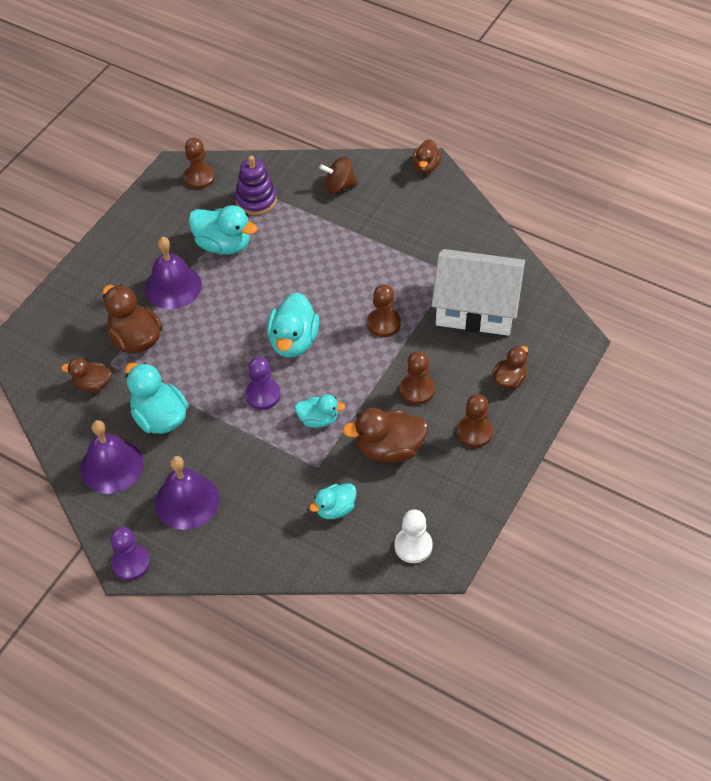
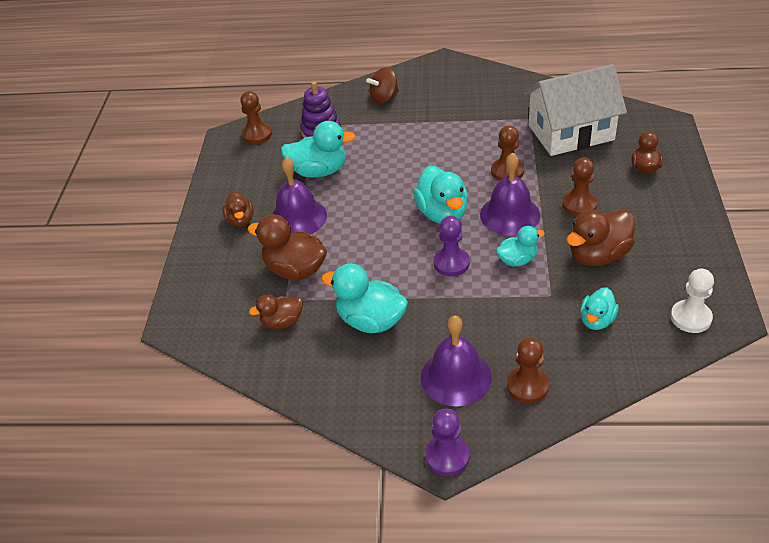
camera: 25 degrees left, 10 degrees down
purple bell [80,420,143,494] -> purple bell moved to [480,152,540,235]
brown duck [412,139,441,174] -> brown duck moved to [222,192,254,227]
brown pawn [457,394,493,448] -> brown pawn moved to [507,337,549,403]

